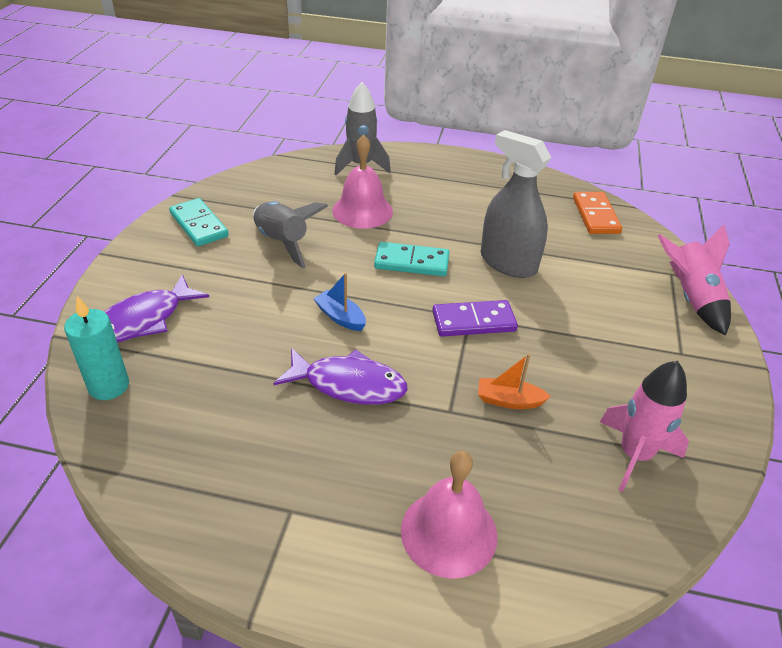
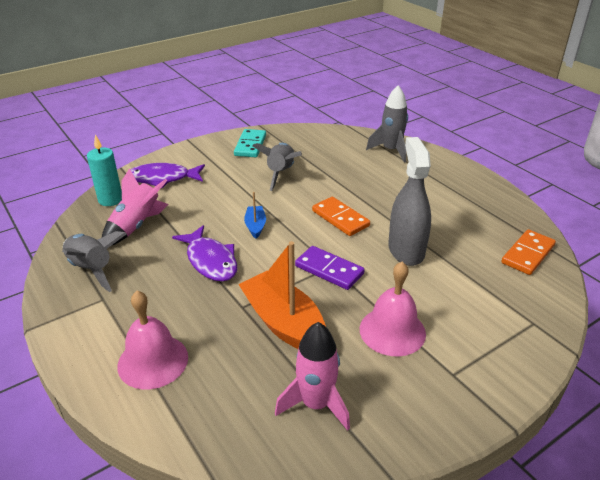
camera: 45 degrees right, 5 degrees down
pink bell [332,134,393,229] -> pink bell moved to [360,262,426,356]
turquoise domino [374,242,449,276] -> orange domino [312,197,370,236]
orange boat [478,354,551,409] -> orange boat [238,241,326,349], size x2.06
pink rocket [658,224,731,335] -> pink rocket moved to [102,168,168,246]
none -> grey rocket [62,231,126,292]

